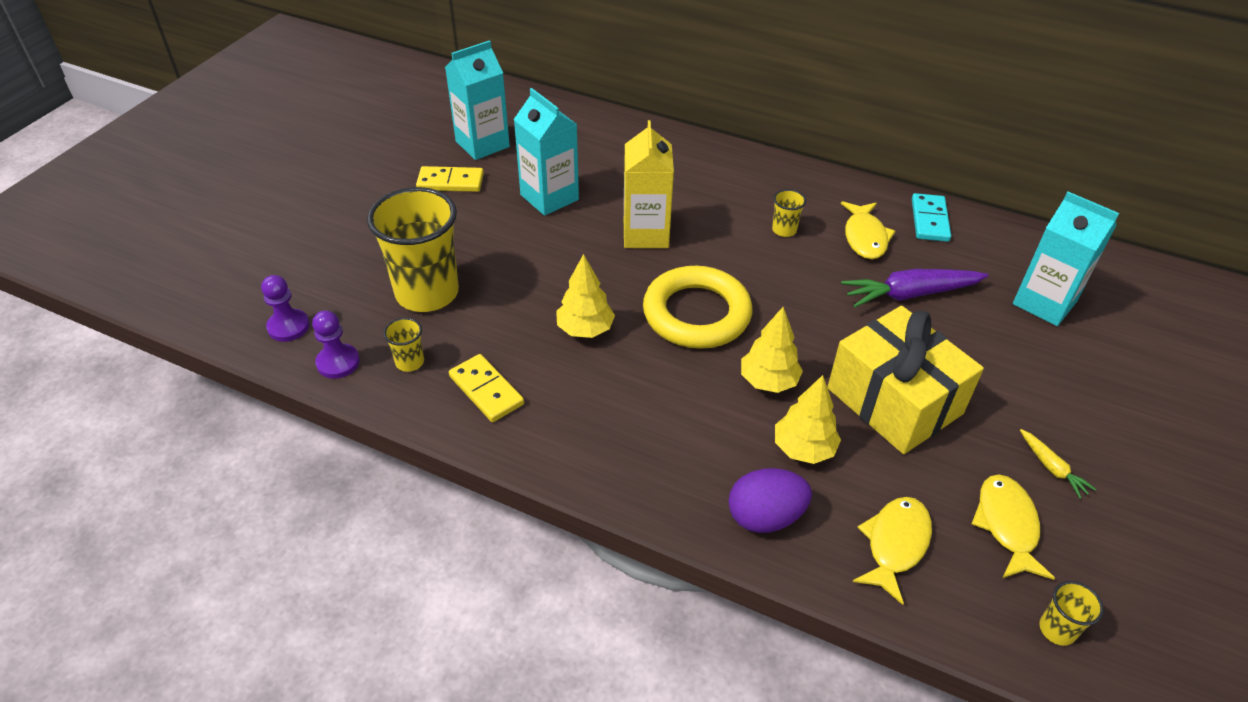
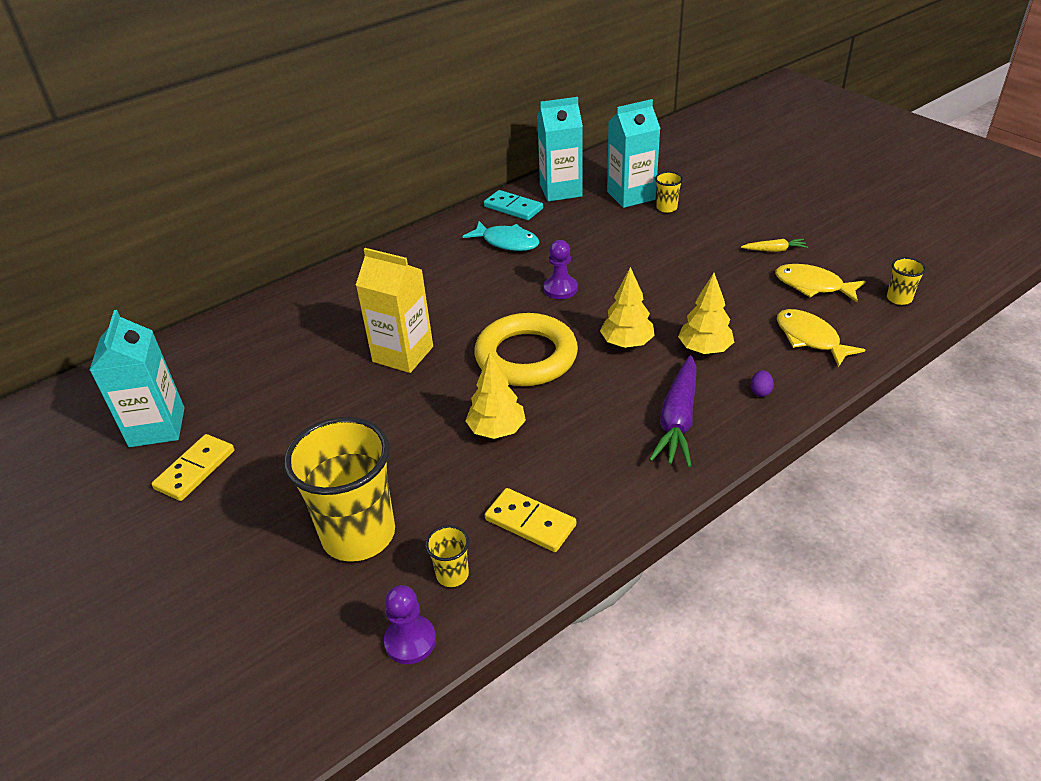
camera: 60 degrees left, 5 degrees down
purple pawn [261,275,310,342] -> purple pawn moved to [544,240,578,299]
yellow domino [449,354,524,422] -> yellow domino turned 45 degrees clockwise [485,488,576,552]
turquoise carton [514,88,579,216] -> turquoise carton moved to [537,97,583,202]
purple egg [728,468,812,533] -> purple egg [751,370,774,397], size x0.43
yellow cup [772,189,806,237] -> yellow cup moved to [655,172,683,213]
yellow gift [827,306,984,454] -> none
yellow fish [841,201,895,259] -> turquoise fish [463,221,539,251]
purple carrot [841,269,989,307] -> purple carrot moved to [649,355,697,467]

